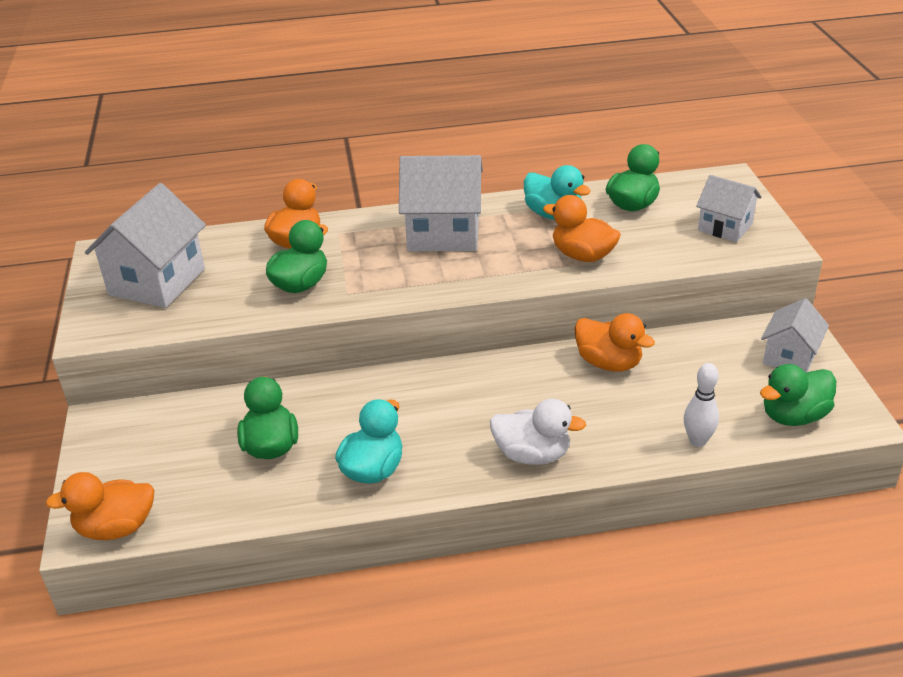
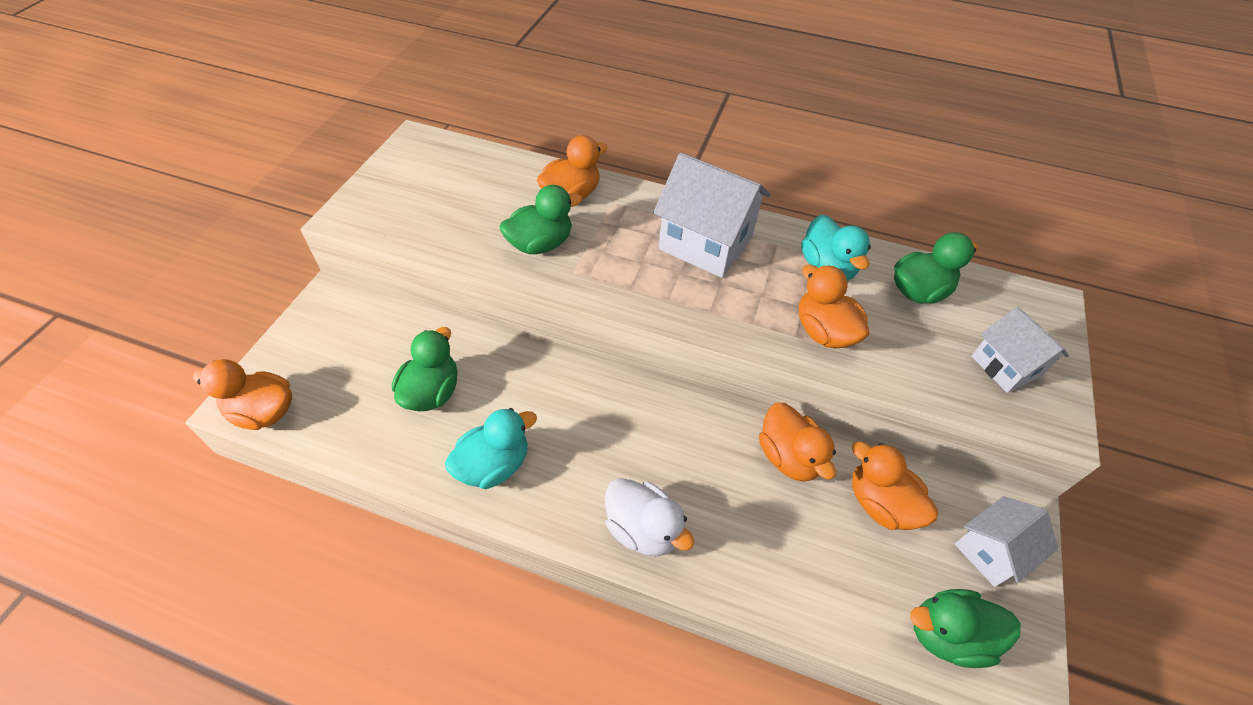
camera: 25 degrees right, 15 degrees up
white house [85,183,206,308] -> none
white bowling pin [684,363,719,447] -> none
none -> orange duck [852,441,938,530]

